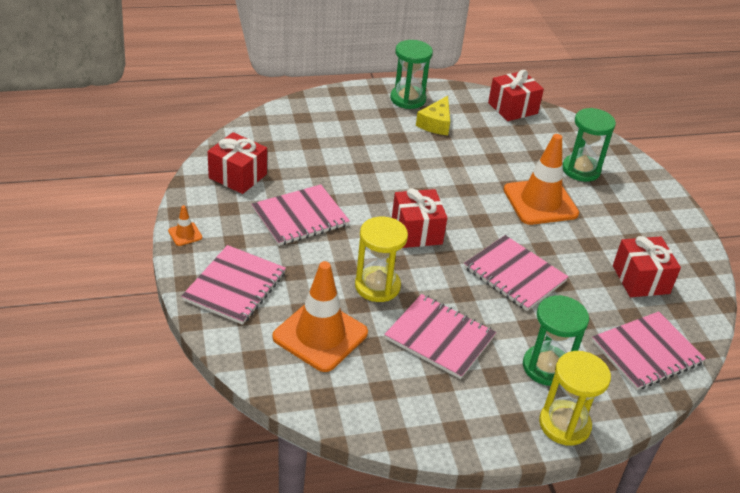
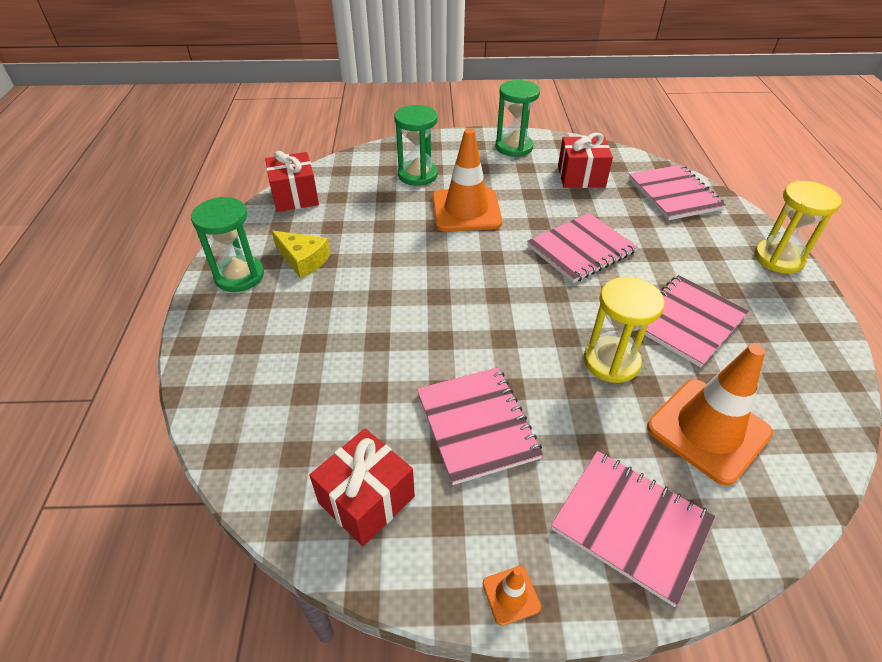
camera: 75 degrees left, 5 degrees up
red gift [392,188,447,248] -> none
green hourglass [523,295,589,386] -> green hourglass moved to [495,80,540,157]

